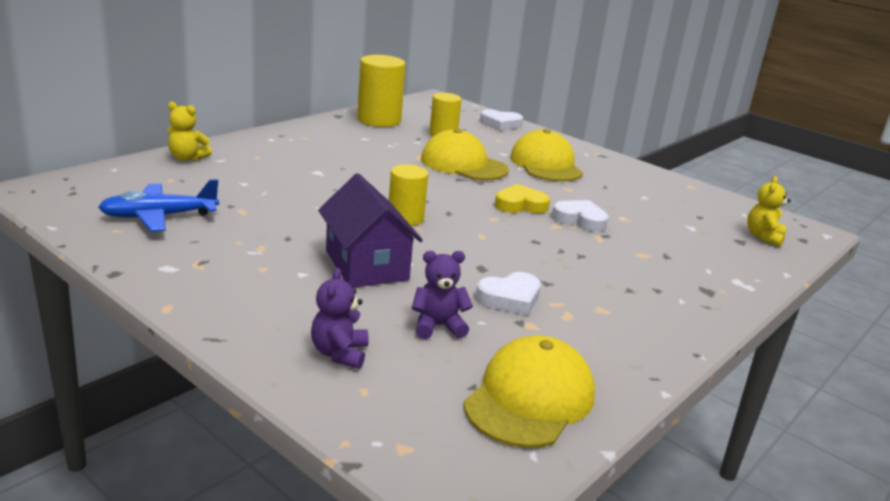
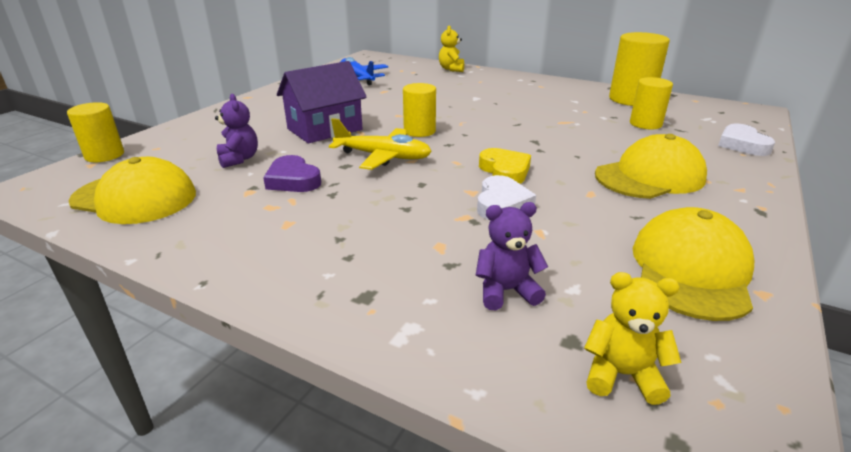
camera: 80 degrees right, 5 degrees up
purple teddy bear [311,268,369,369] -> purple teddy bear moved to [476,202,548,310]
yellow cap [421,129,509,180] -> yellow cap moved to [632,207,754,321]
white heart [476,272,541,316] -> purple heart [263,155,321,192]
none -> yellow cylinder [67,102,124,162]
none -> yellow plane [329,118,432,170]

